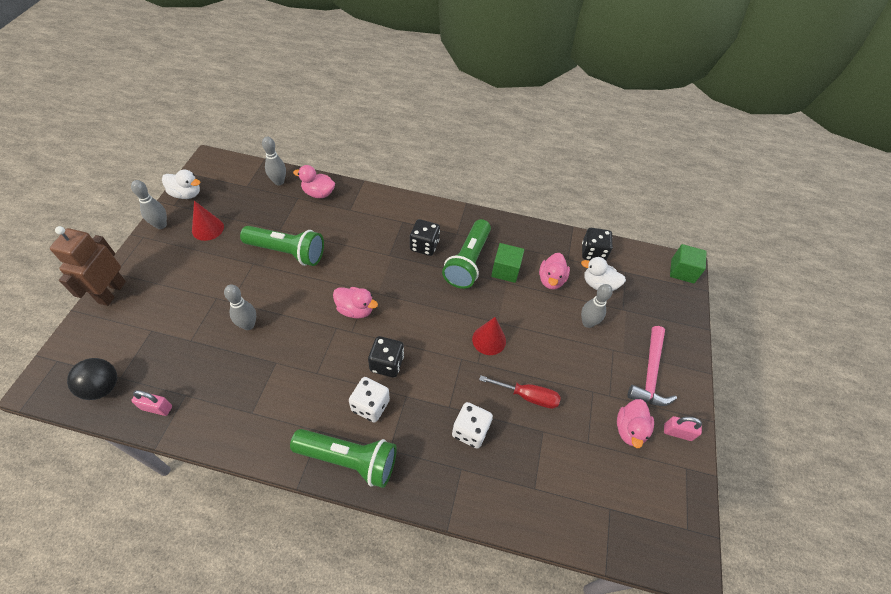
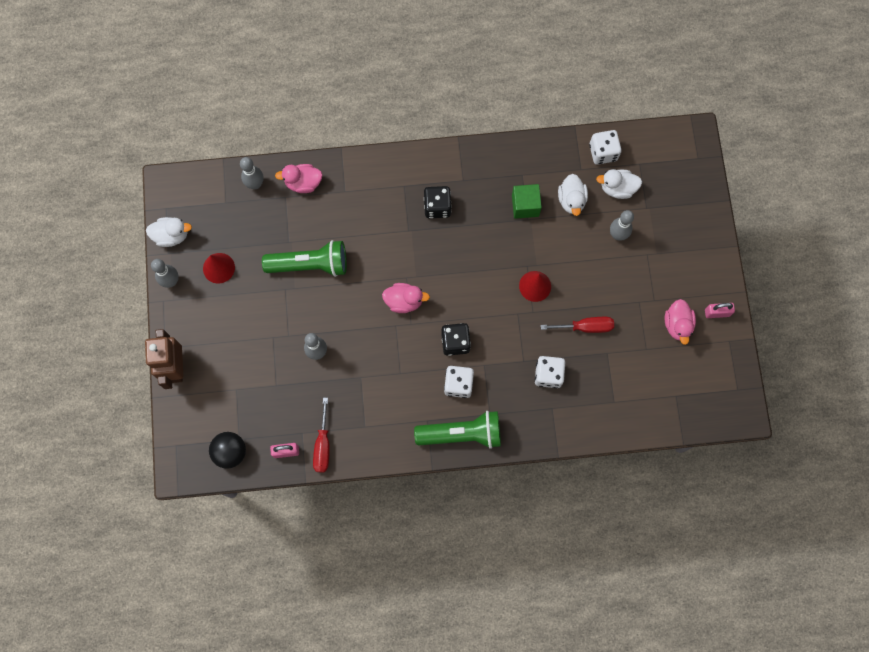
camera: 15 degrees left, 20 degrees up
green flashlight [442,219,491,289] -> none
pink duck [539,253,570,290] -> white duck [558,174,588,216]
black dice [582,228,613,261] -> white dice [590,130,622,165]
pink hammer [628,326,677,406] -> none
green cube [670,244,707,284] -> none
none -> red screwdriver [313,397,330,473]

